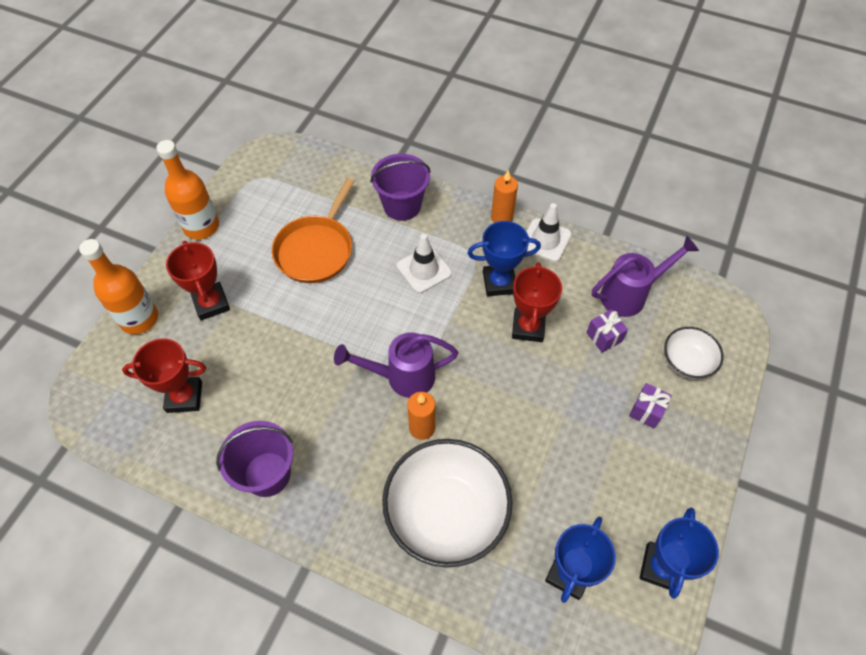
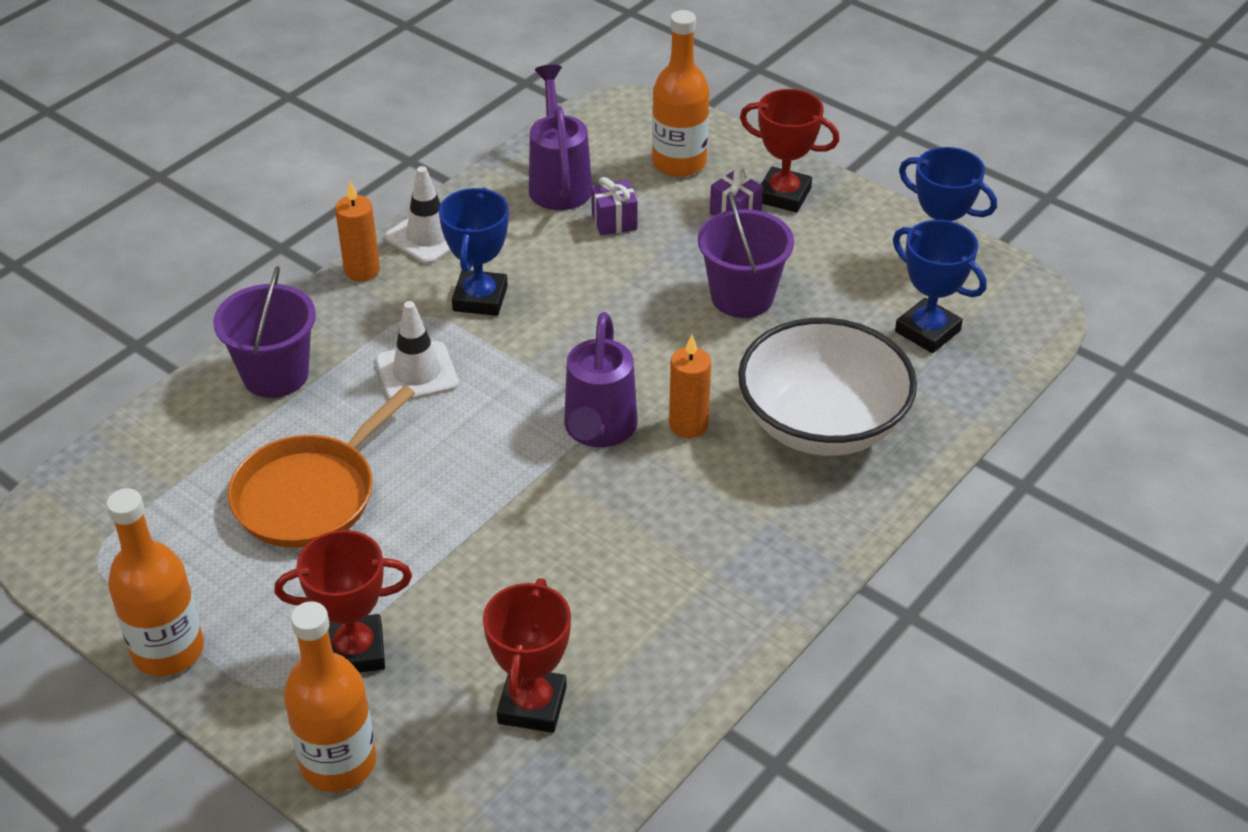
camera: 75 degrees left, 15 degrees down
purple bucket [216,421,293,497] -> purple bucket moved to [698,192,794,318]
orange pan [272,178,354,283] -> orange pan turned 90 degrees clockwise [228,386,415,548]
red trophy [512,262,562,342] -> red trophy moved to [740,89,840,213]
white bowl [664,327,724,379] -> orange bottle [652,10,709,177]

